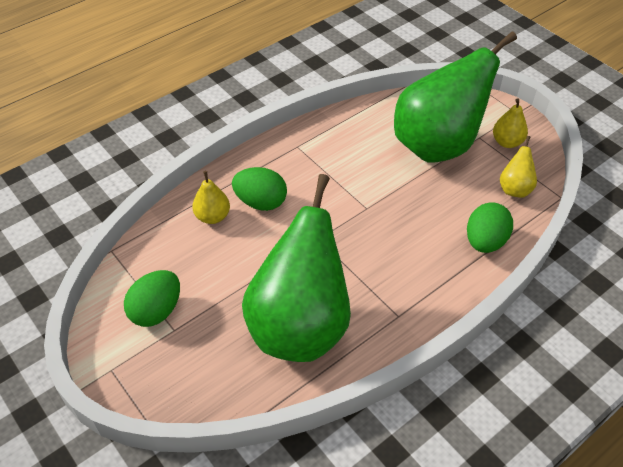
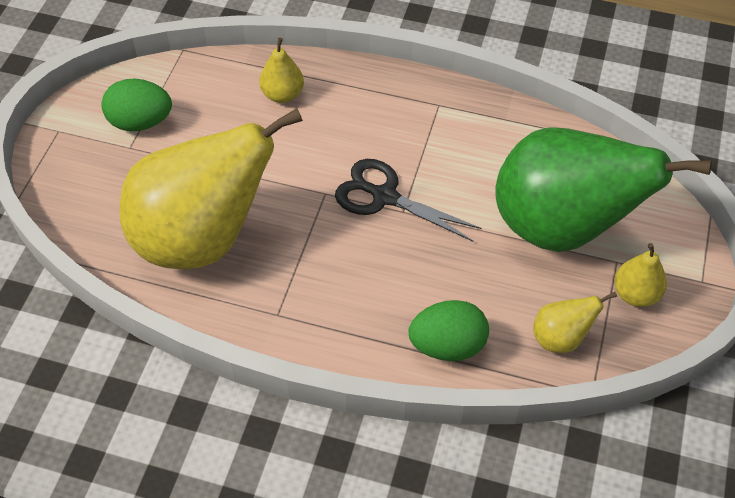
camera: 55 degrees right, 5 degrees up
green egg [232,167,287,211] -> none
green pear [242,174,351,362] -> yellow pear [119,108,303,269]
none -> black scissors [335,159,482,241]

